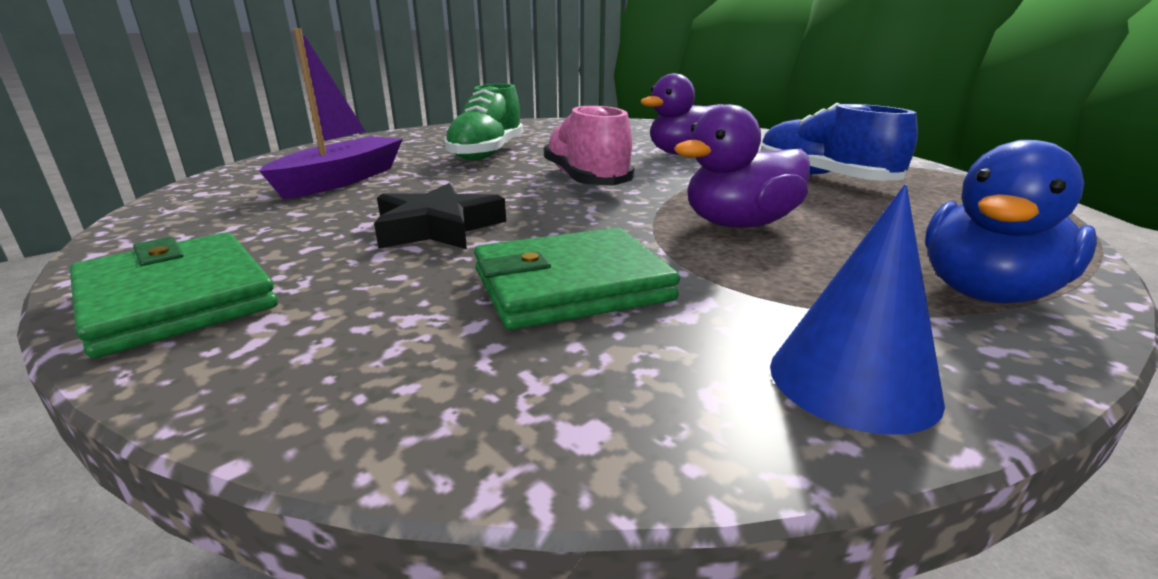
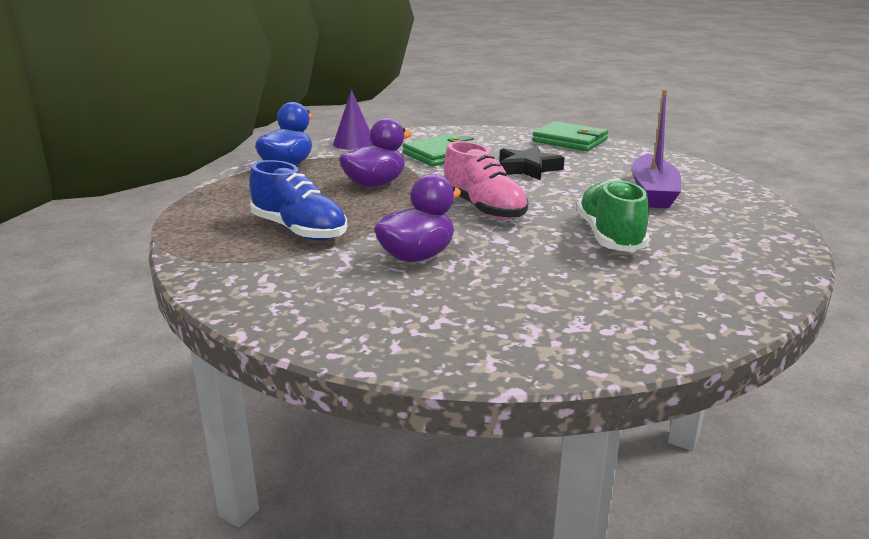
camera: 165 degrees right, 0 degrees up
blue cone [770,185,945,435] -> purple cone [333,90,373,150]

